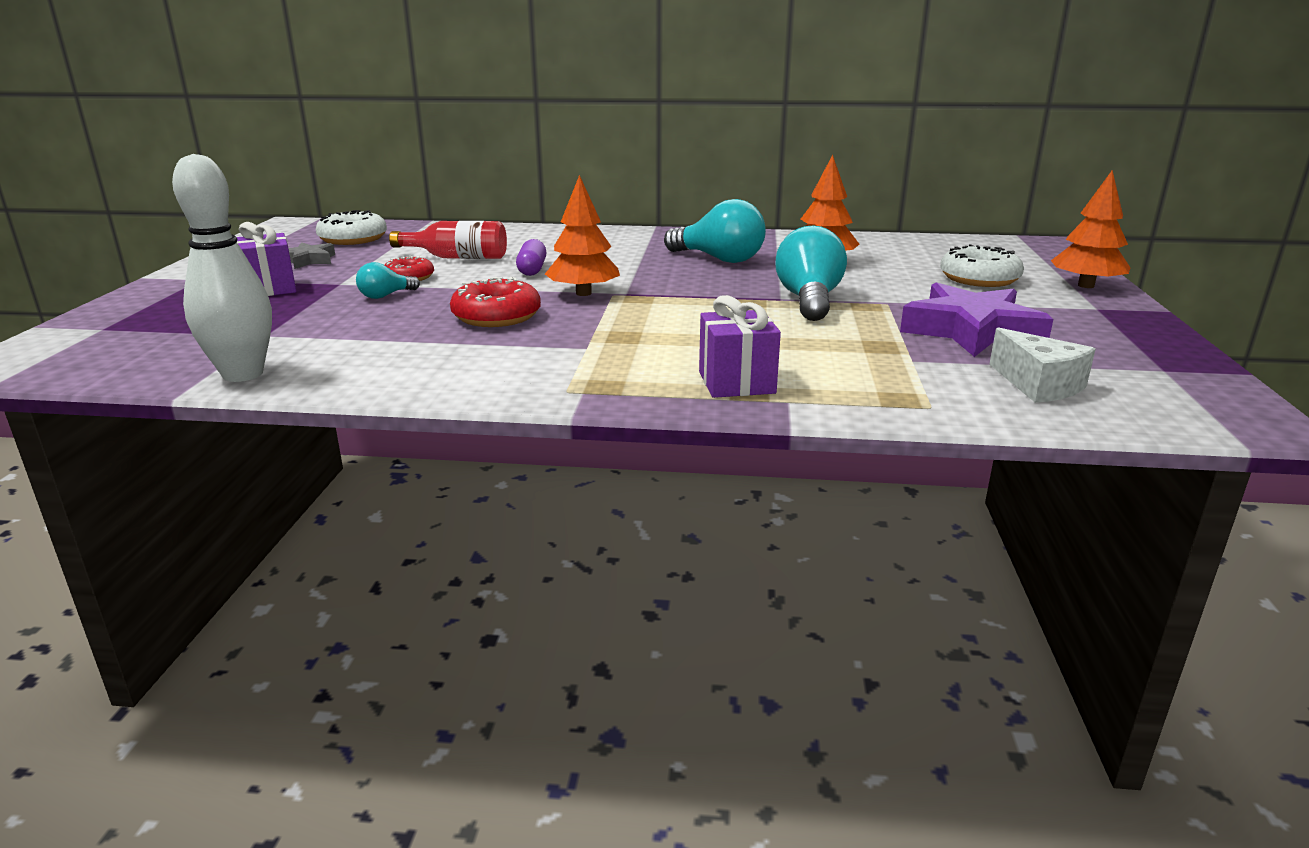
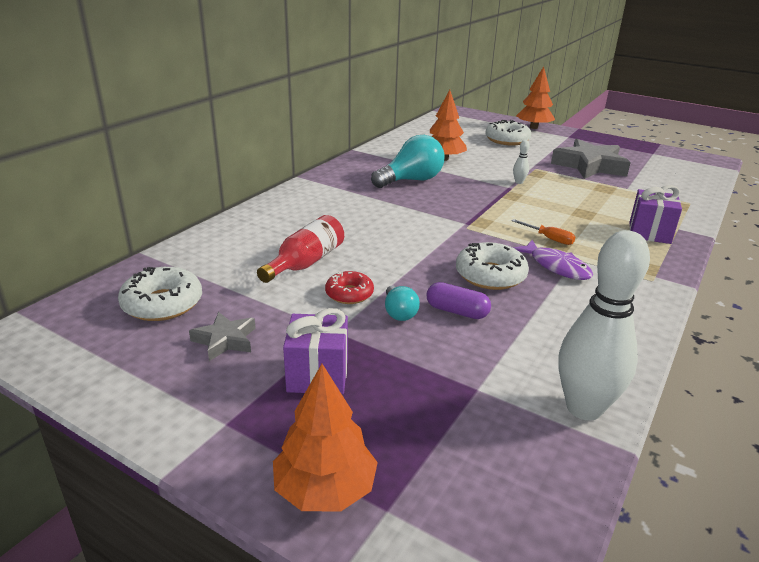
camera: 65 degrees left, 5 degrees up
red donut [450,277,541,327] -> white donut [456,242,529,290]
purple capsule [516,239,547,276] -> purple capsule moved to [426,282,491,319]
orange tree [545,175,620,296] -> orange tree moved to [273,364,378,512]
turquoise light bulb [775,225,847,321] -> white bowling pin [513,140,530,184]
purple star [900,282,1053,357] -> grey star [551,139,631,179]
white cheese [989,327,1096,403] -> none
none -> orange screwdriver [512,219,575,245]
none -> purple fish [512,240,593,280]

